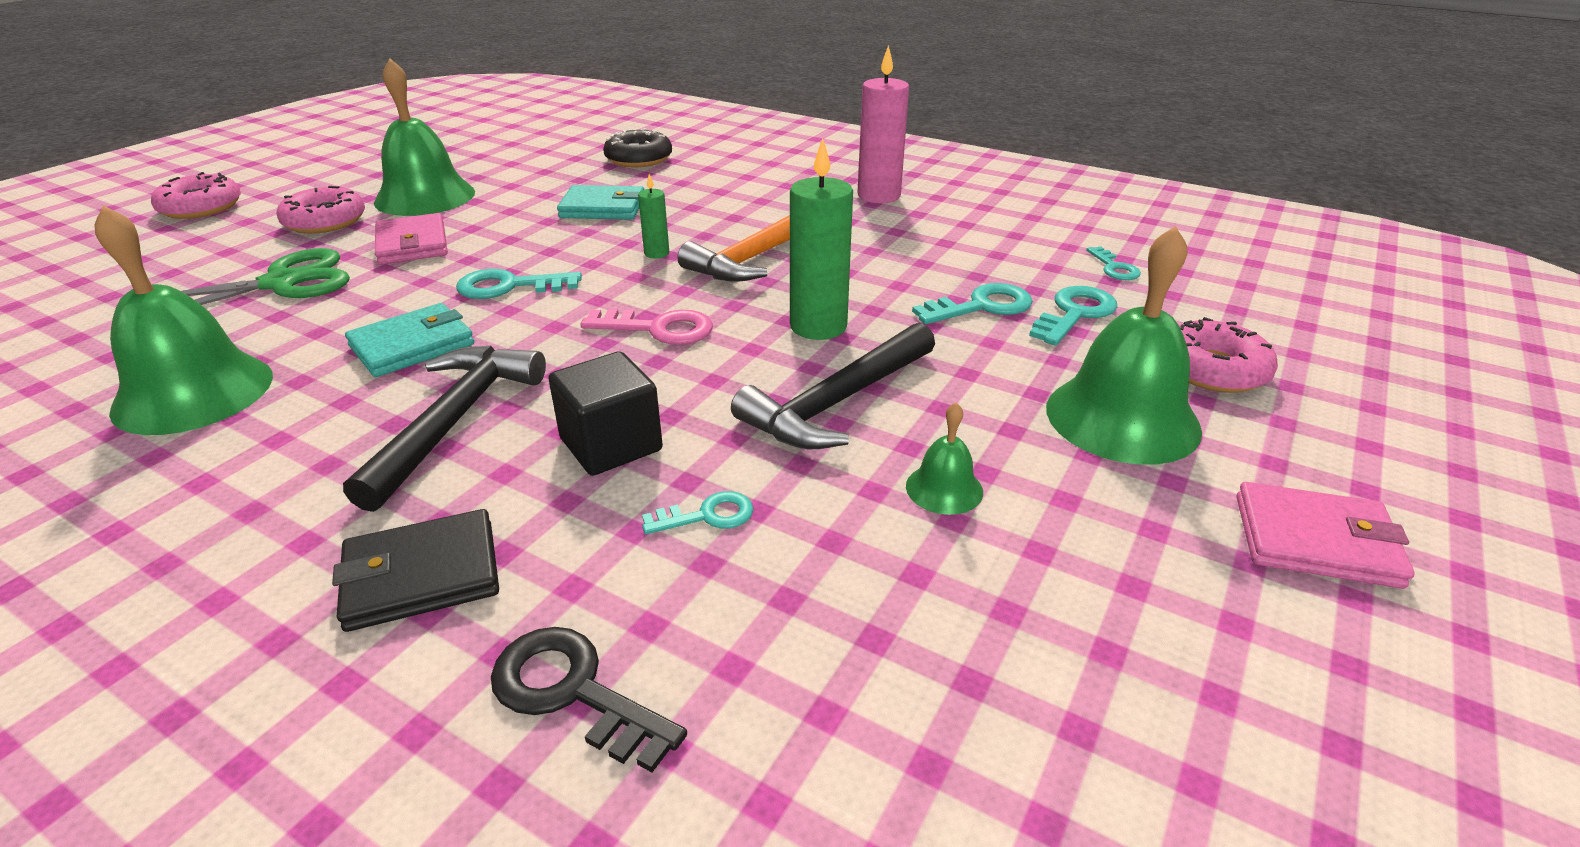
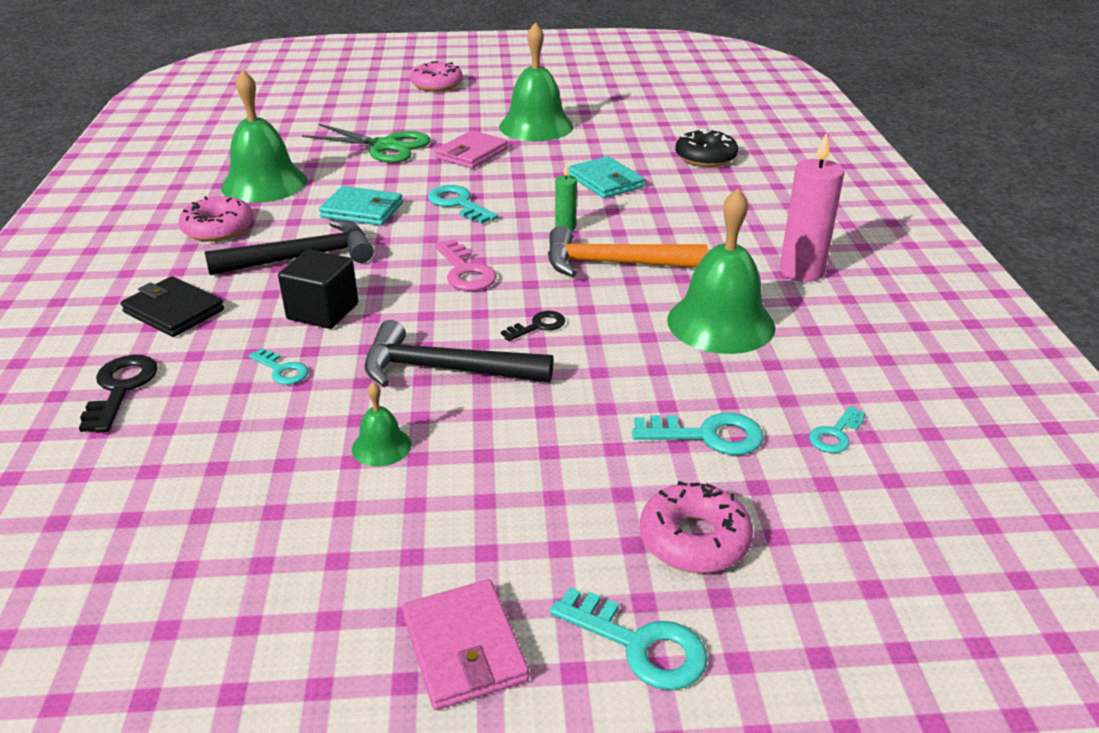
camera: 55 degrees right, 0 degrees up
pink donut [277,186,365,234] -> pink donut moved to [179,196,253,241]
green candle [790,138,853,340] -> black key [501,311,565,341]
turquoise key [912,283,1033,324] -> turquoise key moved to [550,587,708,690]
green bell [1046,226,1202,465] -> green bell moved to [667,188,776,354]

